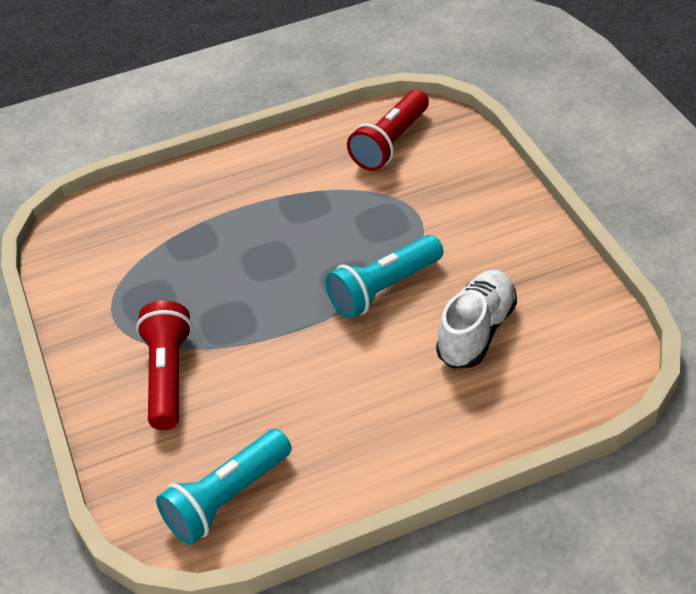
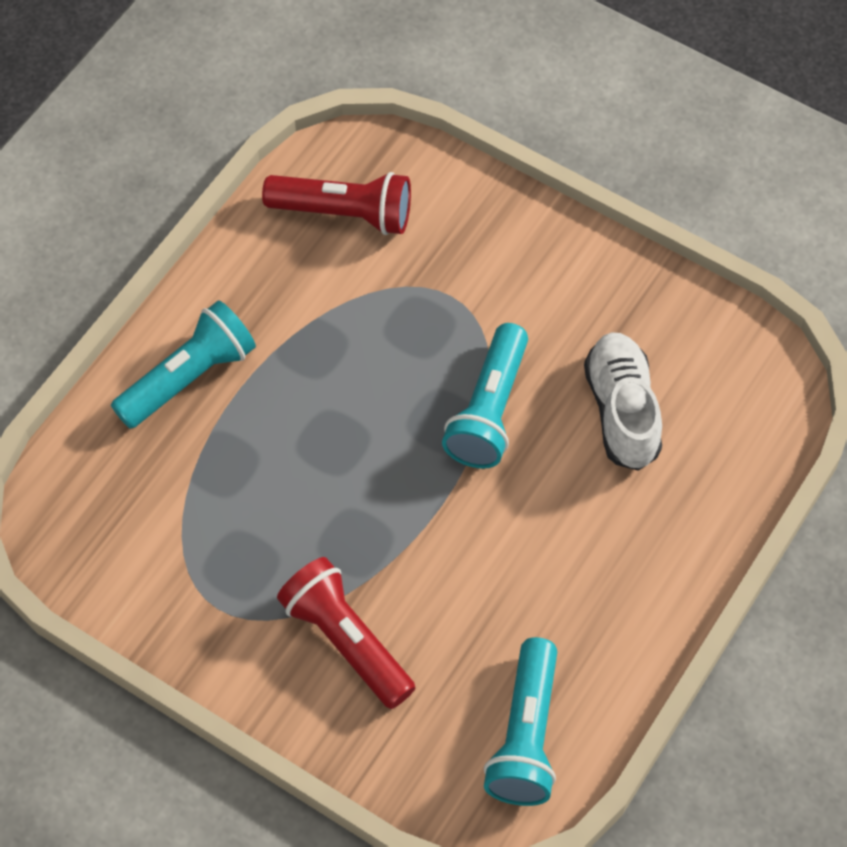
camera: 40 degrees left, 15 degrees up
red flashlight [347,89,429,171] -> red flashlight turned 75 degrees counterclockwise [262,172,411,235]
none -> turquoise flashlight [111,300,256,429]

